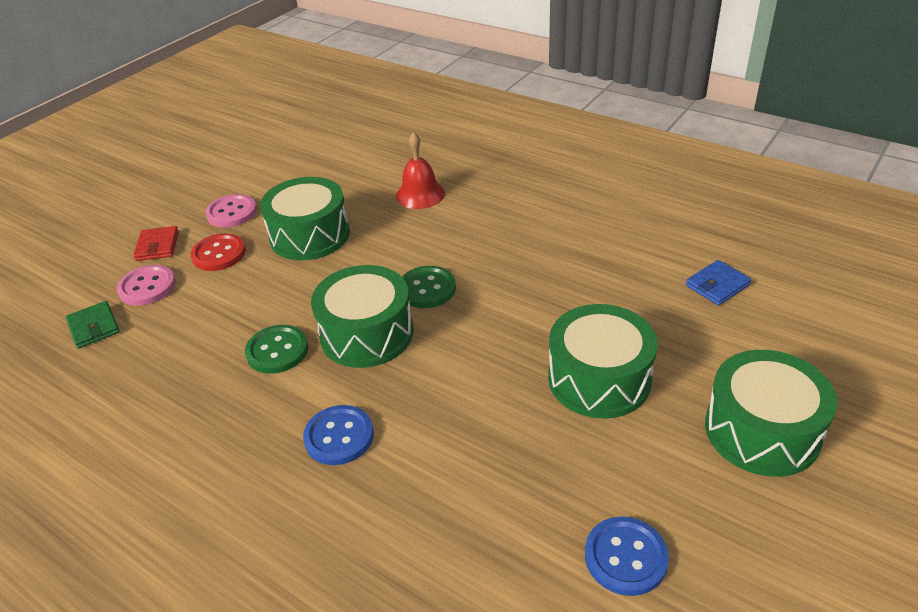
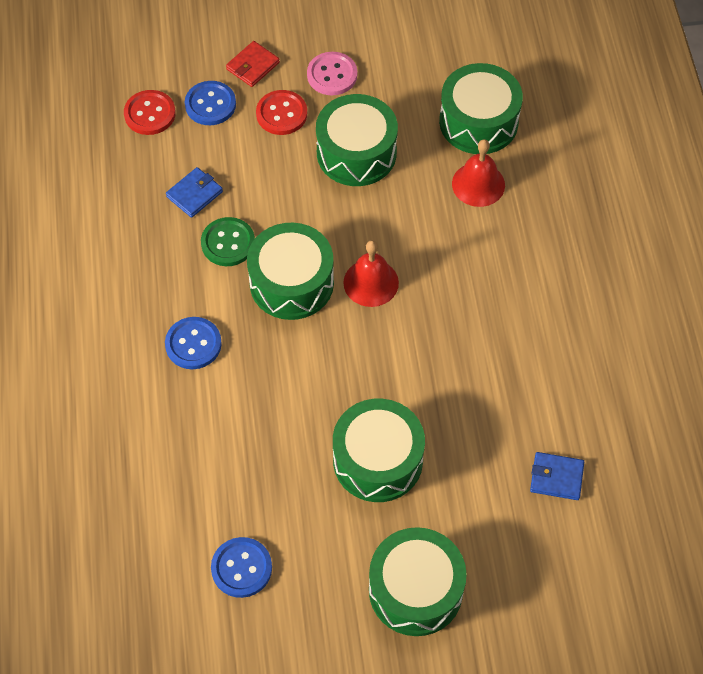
camera: 45 degrees right, 20 degrees up
green wallet [66,301,120,349] -> red button [124,90,176,135]
pink button [117,265,176,306] -> blue button [185,81,236,125]
green button [402,266,456,308] -> red bell [343,240,399,307]
none -> blue wallet [166,167,223,218]
none -> green drum [439,63,523,154]

